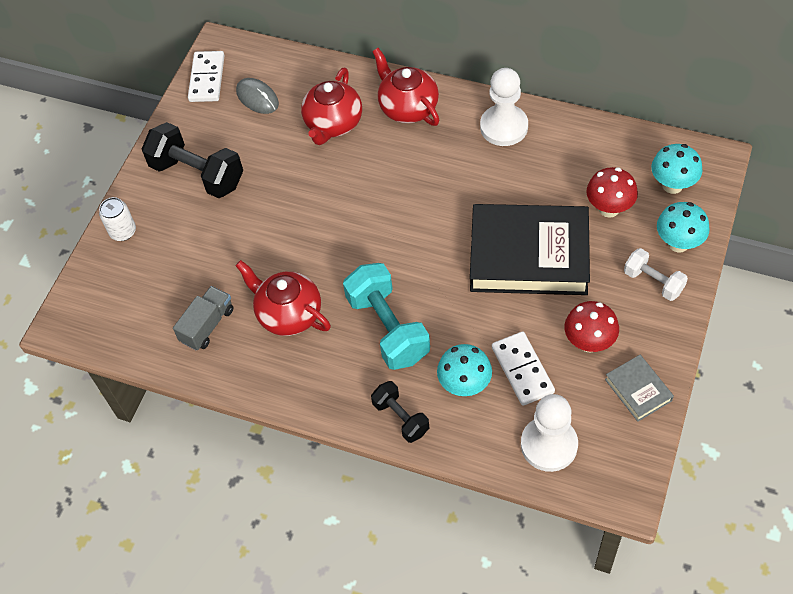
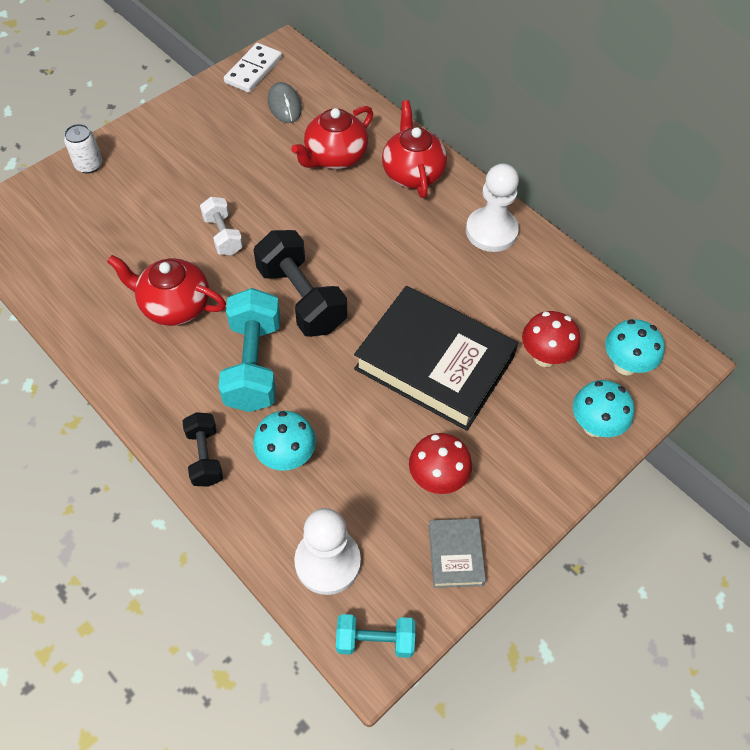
camera: 20 degrees right, 0 degrees up
black dumbbell [142,122,243,198] -> black dumbbell moved to [254,230,347,337]
grey truck [173,286,233,350] -> none
red teapot [235,260,331,336] -> red teapot turned 45 degrees counterclockwise [107,255,226,326]
white domino [492,331,555,406] -> none
white dumbbell [624,248,688,301] -> white dumbbell moved to [200,197,243,255]
none -> turquoise dumbbell [336,614,415,658]

